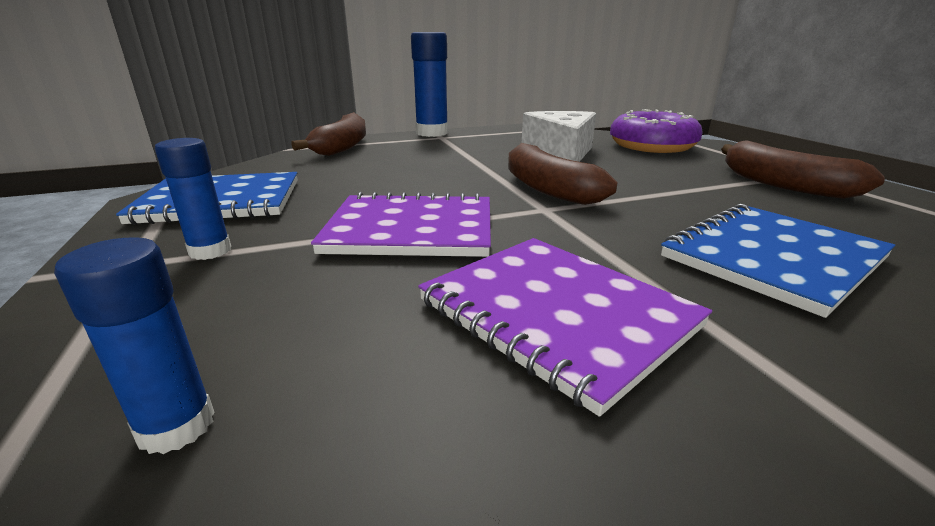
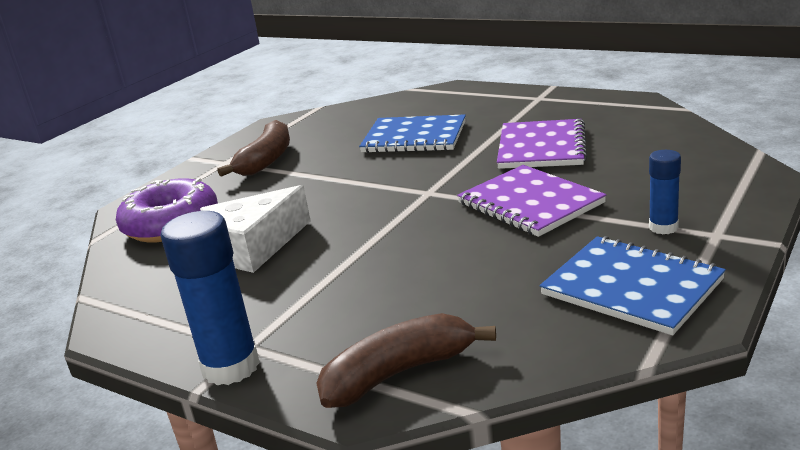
camera: 125 degrees left, 0 degrees up
blue glue stick [54,237,215,454] -> none
brown banana [508,143,618,205] -> none

